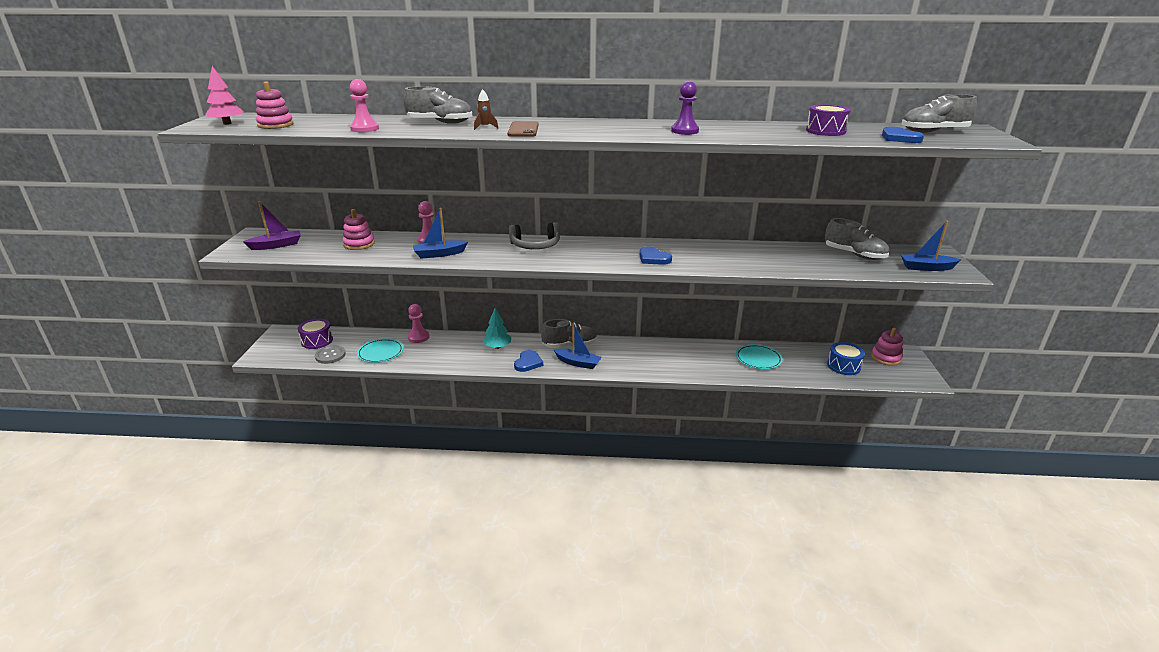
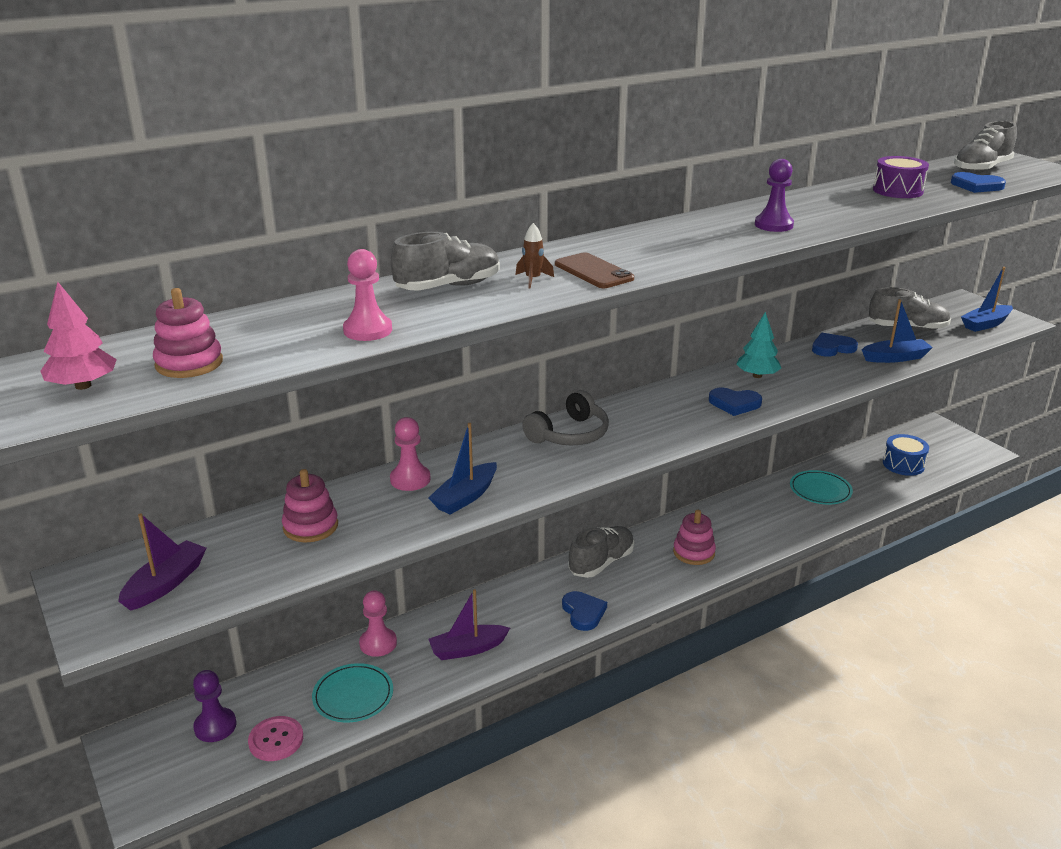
camera: 35 degrees left, 0 degrees up
purple drum [298,318,333,349] -> purple pawn [193,670,236,742]
grey button [315,346,346,364] -> pink button [248,716,303,761]
turquoise tree [483,308,511,349] -> turquoise tree moved to [736,312,781,378]
blue boat [554,323,602,369] -> blue boat moved to [862,299,933,363]
pink stacking toy [871,328,903,366] -> pink stacking toy moved to [673,510,716,565]
none -> purple boat [428,589,510,660]
none -> blue heart [812,333,858,357]

